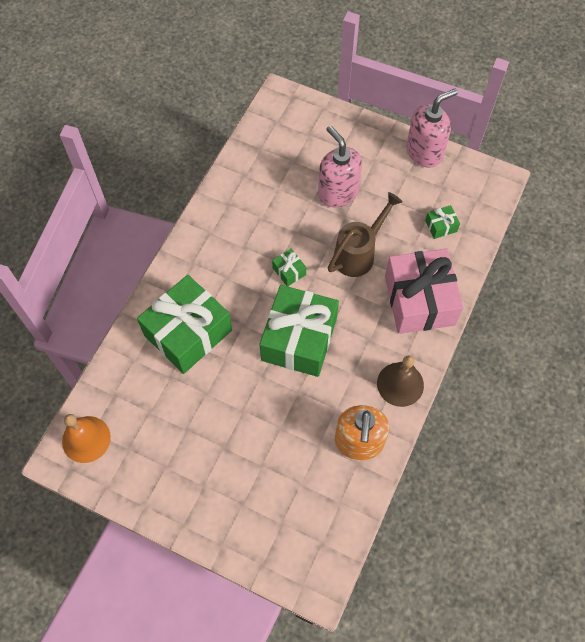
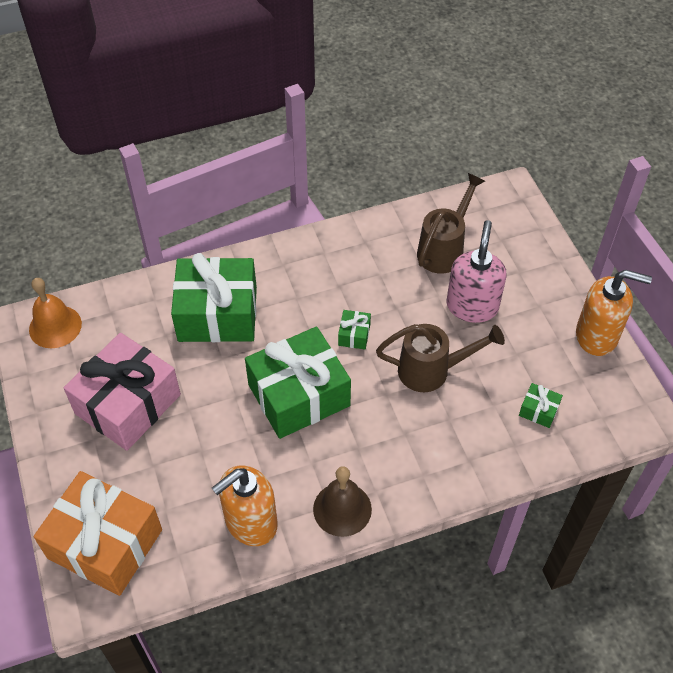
camera: 45 degrees right, 10 degrees down
pink gift [385,249,464,334] -> pink gift moved to [64,333,181,451]
pink soap dispenser [406,88,458,168] -> orange soap dispenser [576,270,652,356]
none -> orange gift [34,471,162,596]
none -> brown watering can [417,173,485,274]

